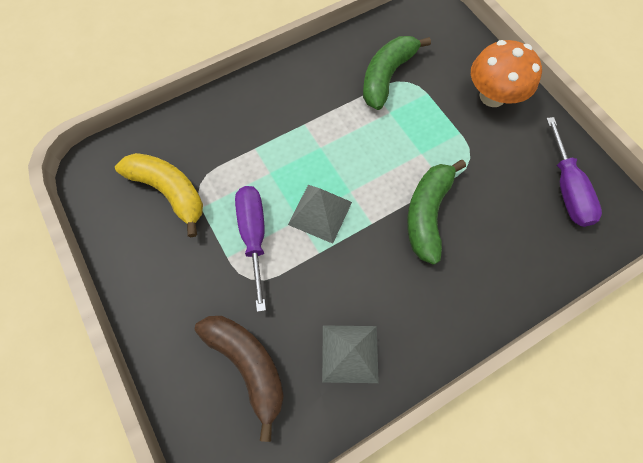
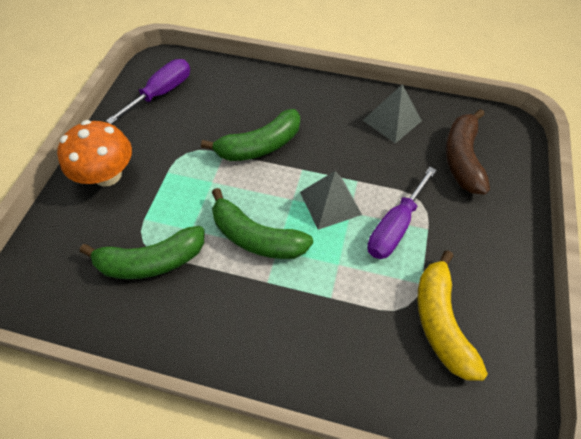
camera: 135 degrees left, 10 degrees down
none -> green banana [212,188,313,259]

